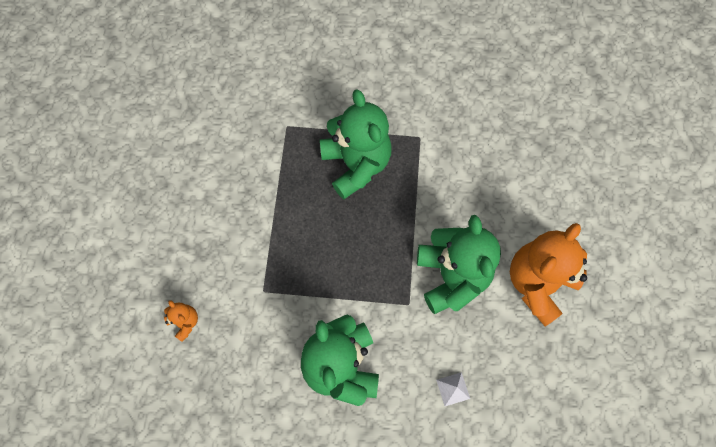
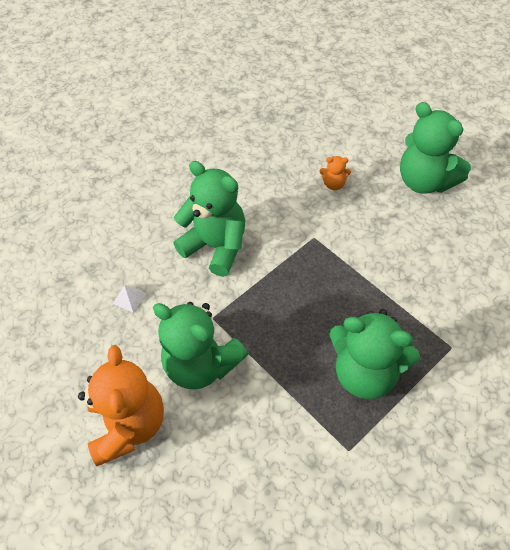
camera: 135 degrees right, 15 degrees down
none -> green teddy bear [400,102,471,194]

